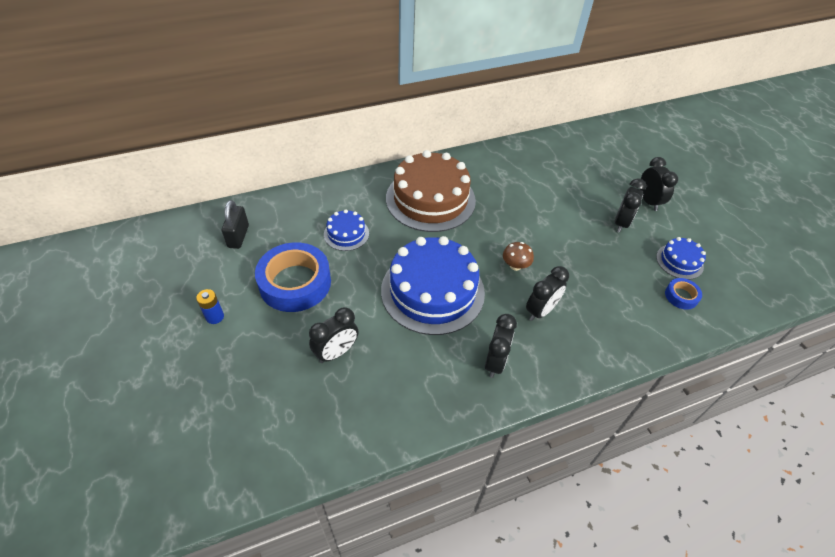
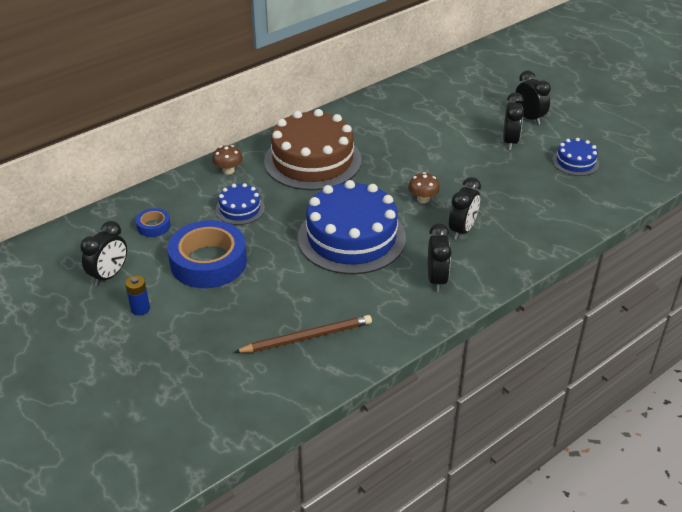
camera: 15 degrees left, 10 degrees down
black padlock [222,200,249,249] -> none
black clock [309,307,359,363] -> black clock moved to [80,221,127,286]
blue tape [665,278,702,310] -> blue tape moved to [136,208,171,237]
none -> brown mushroom [212,145,243,174]
none -> brown pencil [235,315,372,353]

